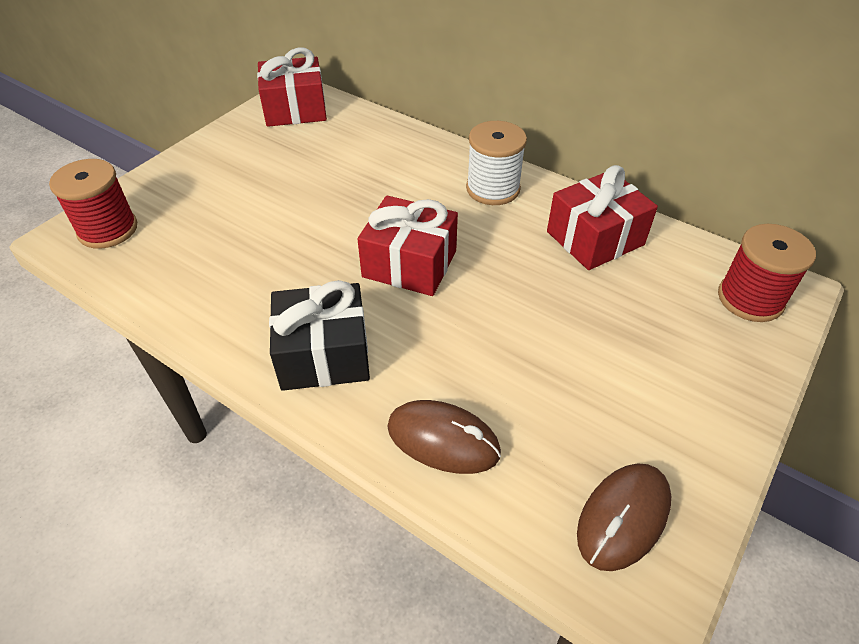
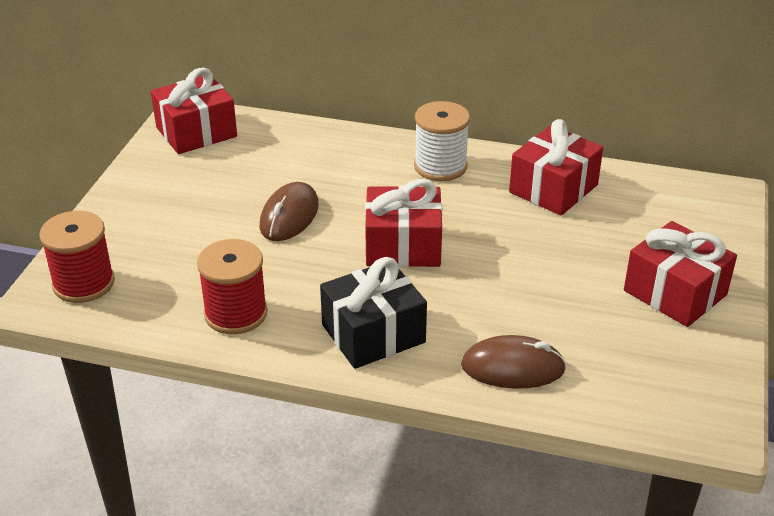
camera: 20 degrees left, 10 degrees down
brown mouse [577,463,671,571] -> brown mouse moved to [259,182,319,241]
red spool [718,224,816,322] -> red spool moved to [197,239,268,334]
none -> red gift [624,221,737,327]

